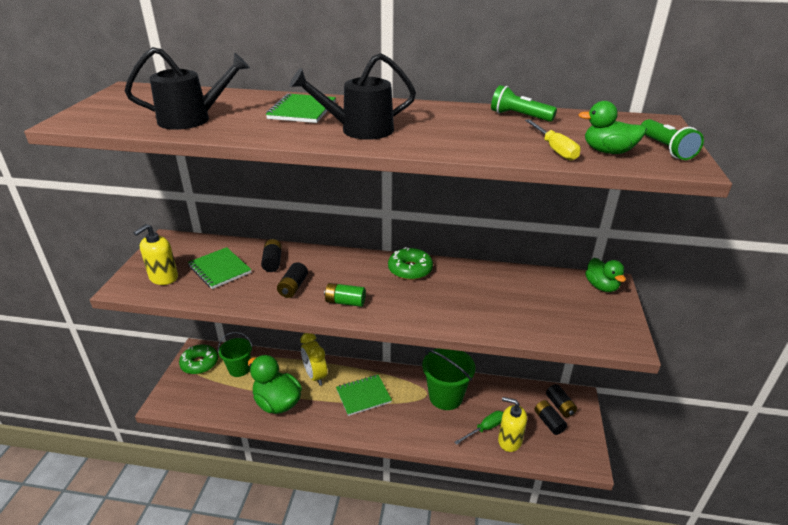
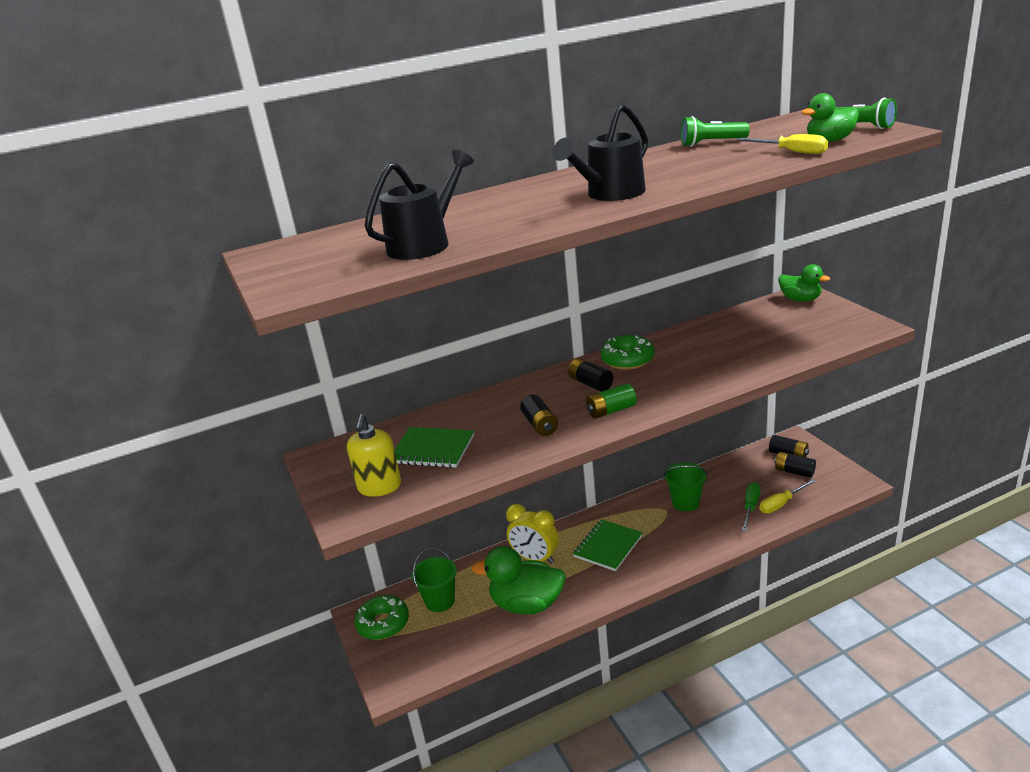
camera: 30 degrees left, 5 degrees down
black battery [261,239,282,272] -> black battery moved to [568,358,613,392]
green notebook [266,93,336,123] -> none
green bucket [422,348,475,410] -> green bucket [664,462,707,511], size x0.66
yellow soap dispenser [498,397,527,452] -> yellow screwdriver [760,479,816,513]

